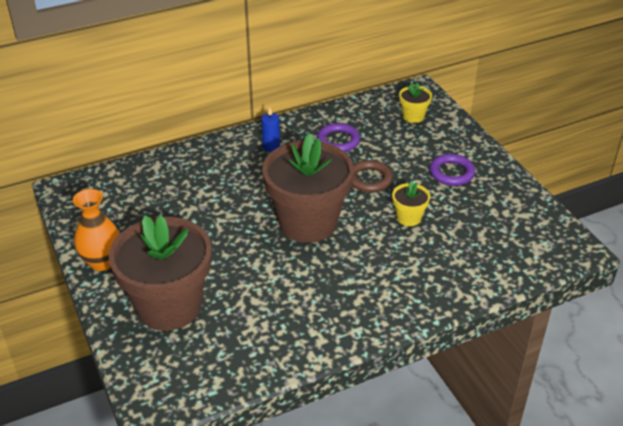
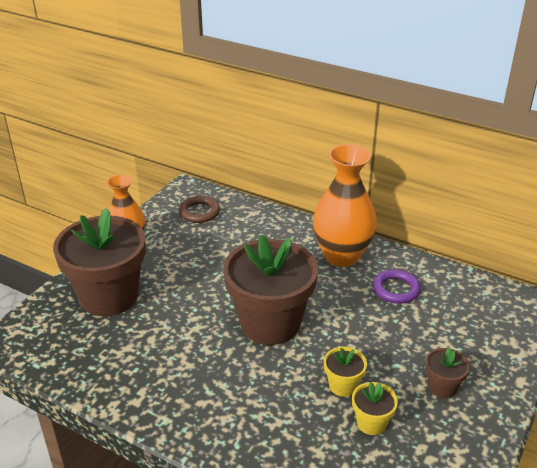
camera: 55 degrees right, 5 degrees down
blue candle [261,107,280,152] -> orange vase [313,144,377,267]
brown ring [352,160,393,193] -> brown ring moved to [179,196,220,223]
yellow flower pot [399,83,432,123] -> yellow flower pot moved to [352,382,398,435]
purple ring [430,154,475,186] -> brown flower pot [425,347,470,398]

